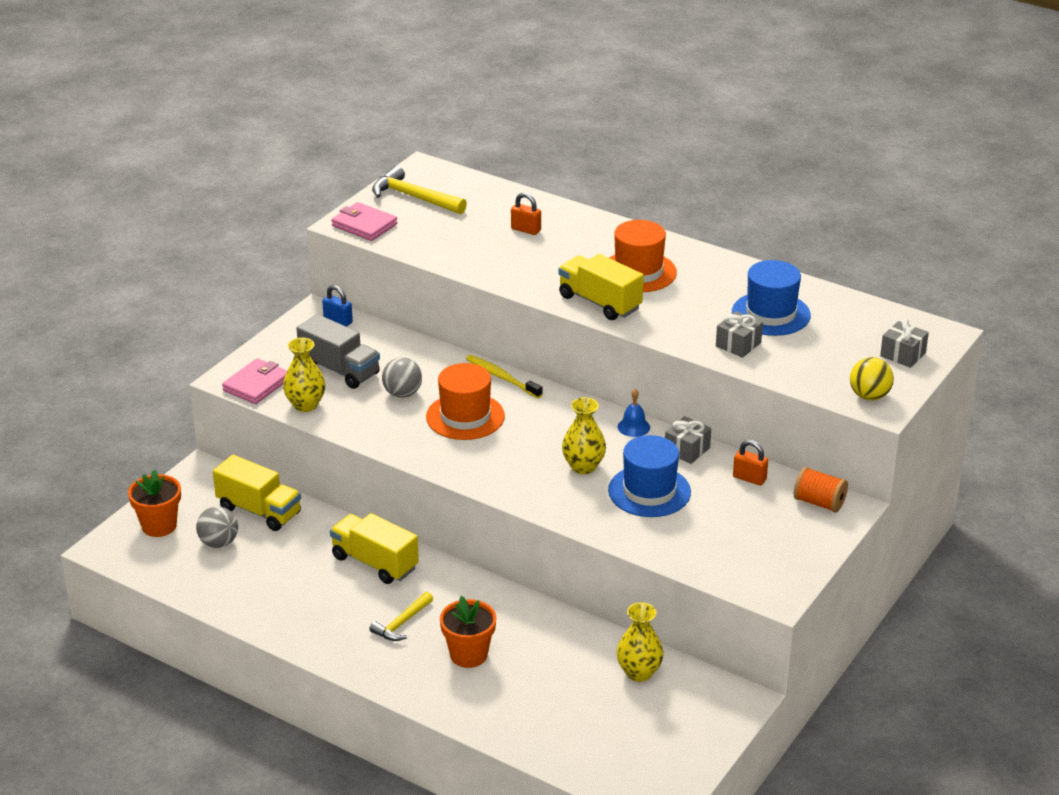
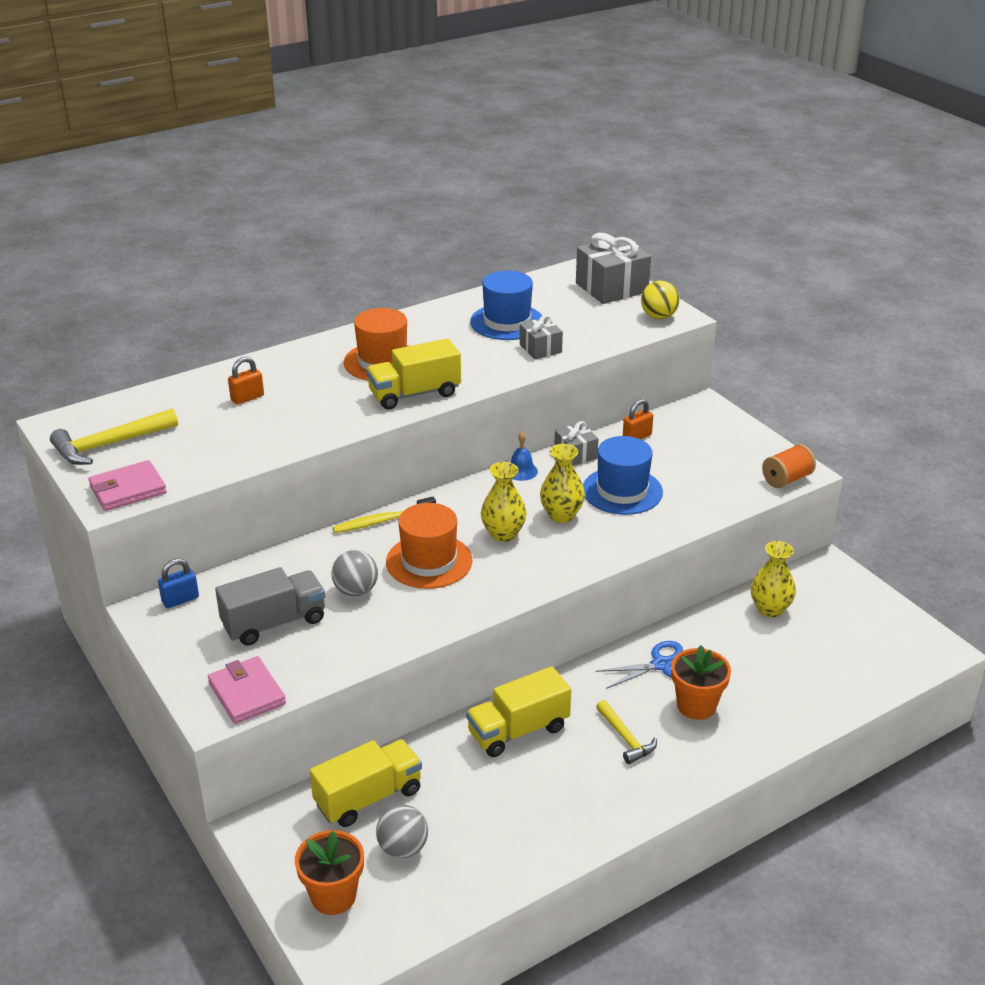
camera: 65 degrees left, 0 degrees up
yellow vase [283,337,325,412] -> yellow vase moved to [481,462,527,542]
orange spool [794,467,848,513] -> orange spool moved to [762,444,816,488]
grey gift [880,319,929,368] -> grey gift [576,233,651,304], size x1.80
none -> blue scissors [596,641,683,689]

